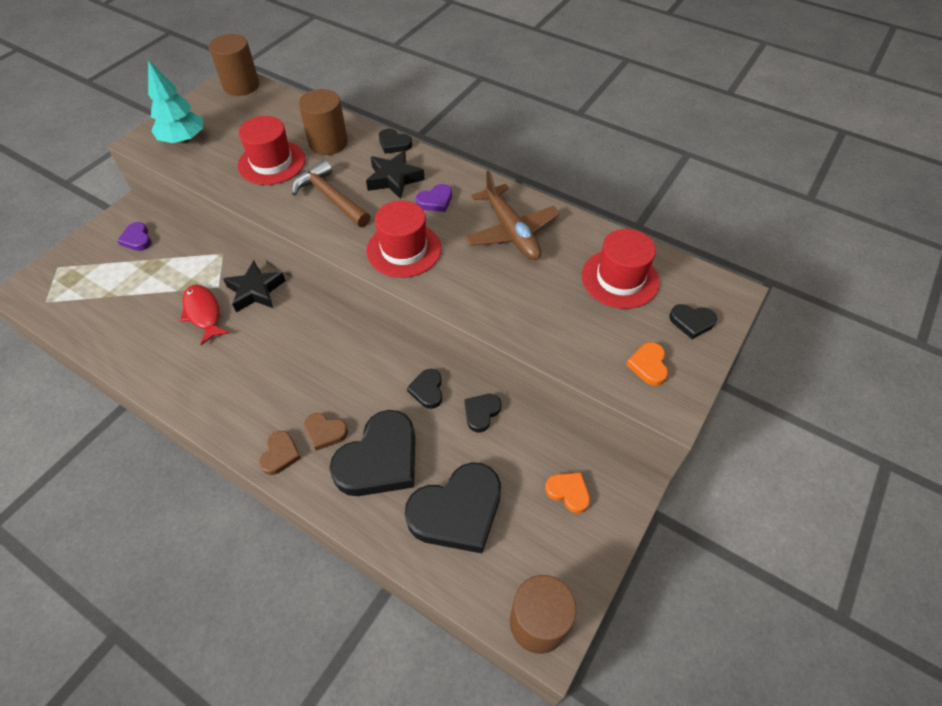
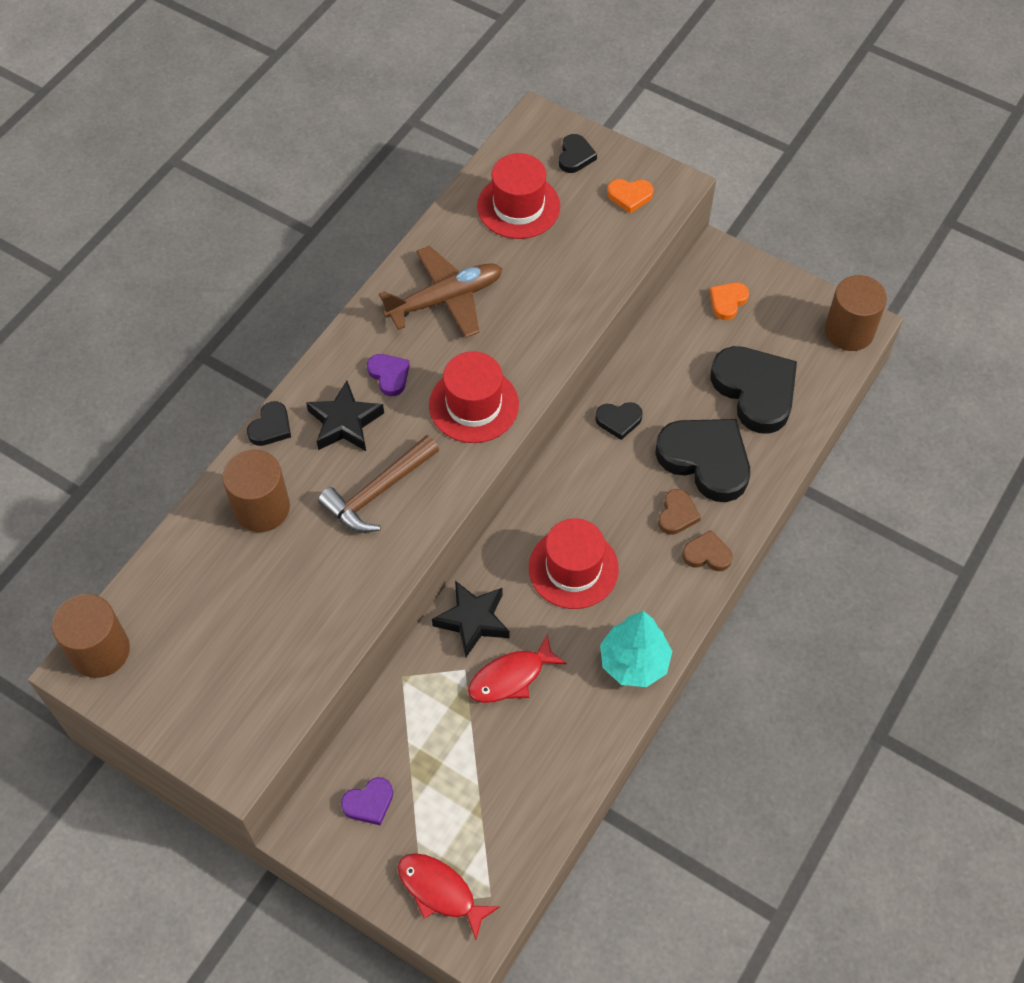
camera: 90 degrees left, 5 degrees up
turquoise tree [148,60,203,144] -> turquoise tree moved to [600,611,673,687]
red hat [238,116,305,185] -> red hat moved to [529,518,619,609]
black heart [465,394,501,432] -> none
none -> red fish [398,853,500,940]

